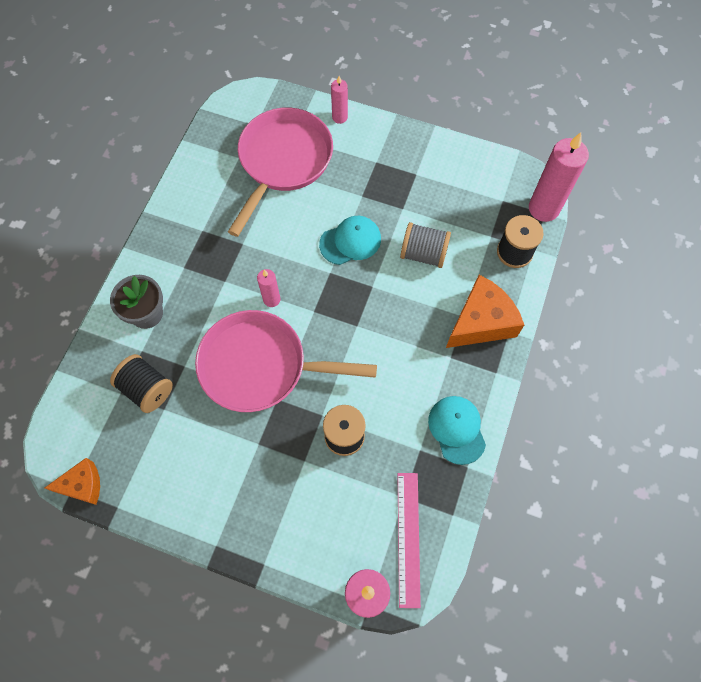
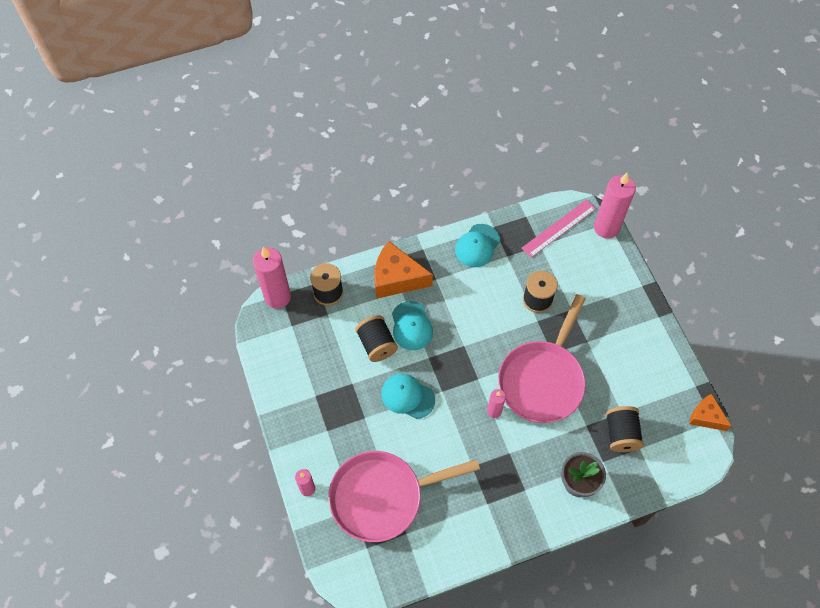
camera: 130 degrees left, 5 degrees down
pink pan [195,310,377,412] -> pink pan turned 60 degrees clockwise [498,294,586,423]
grey spool [400,222,451,268] -> black spool [355,315,398,362]
none -> turquoise cap [392,301,433,350]

